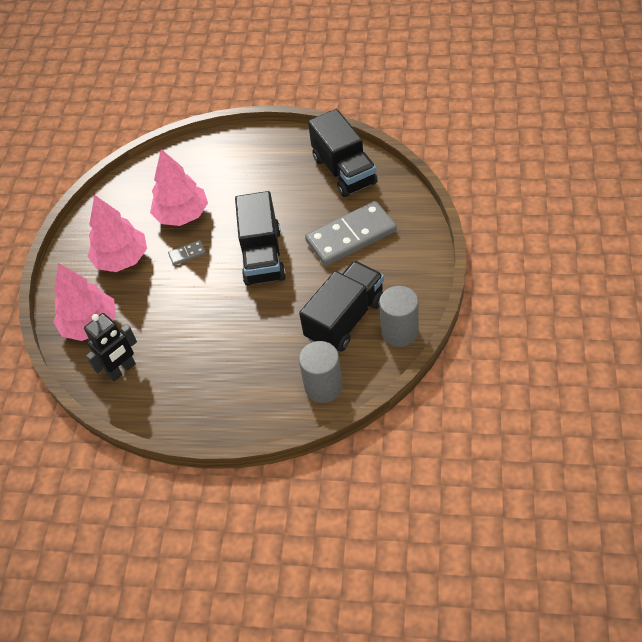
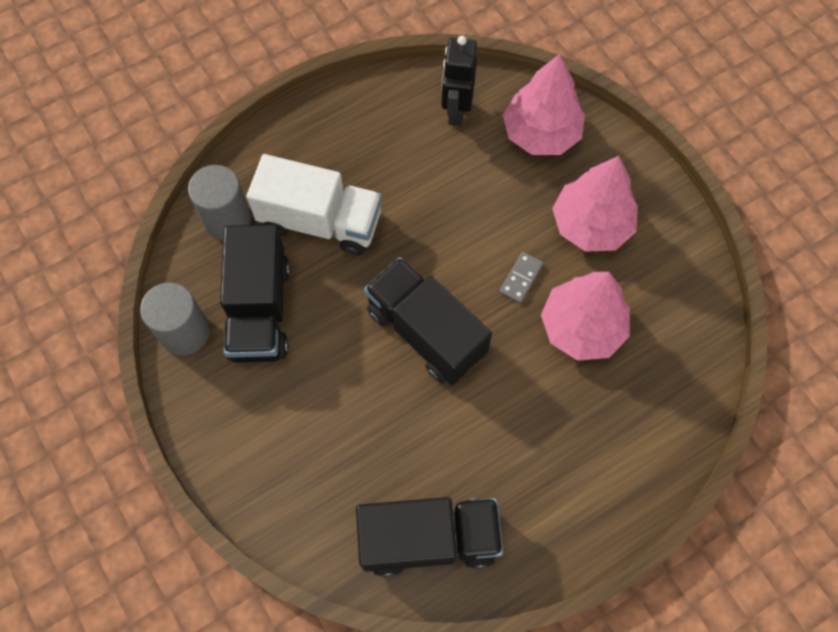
camera: 135 degrees right, 15 degrees up
grey domino [305,201,397,266] -> none
black truck [308,109,378,197] -> black truck turned 150 degrees clockwise [356,497,503,577]
none -> white truck [247,154,382,255]

